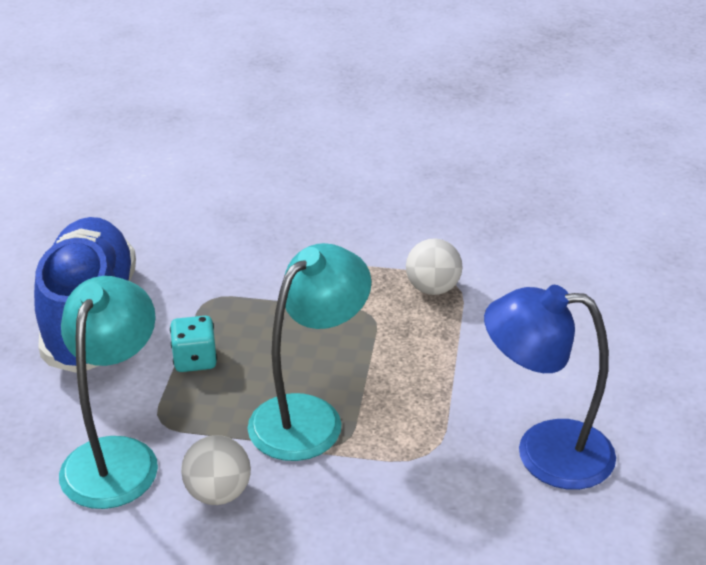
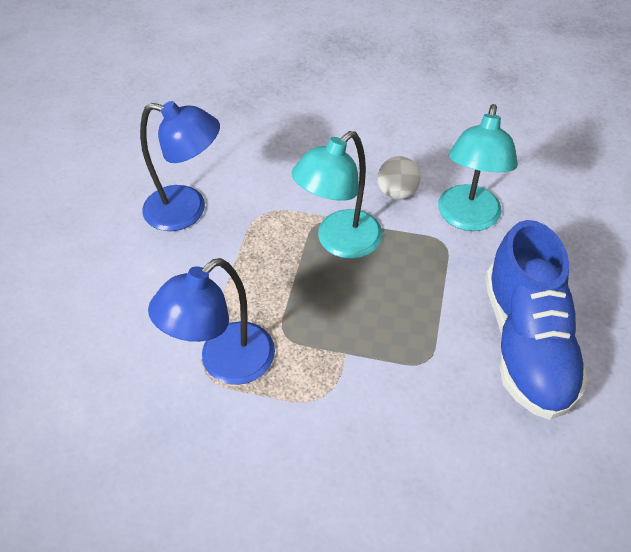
camera: 175 degrees left, 15 degrees up
turquoise dice [170,316,217,372] -> none
white ball [406,238,462,295] -> blue lamp [148,258,275,385]

